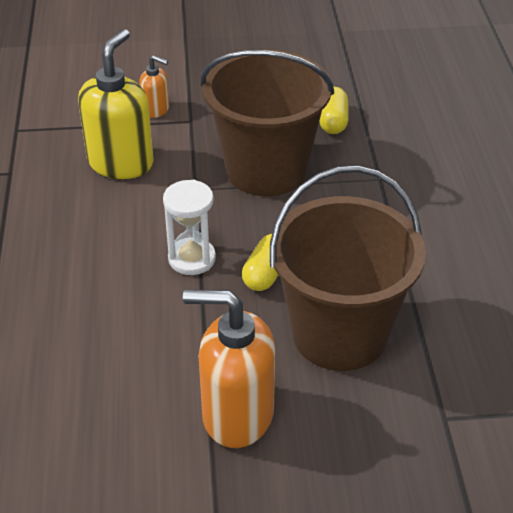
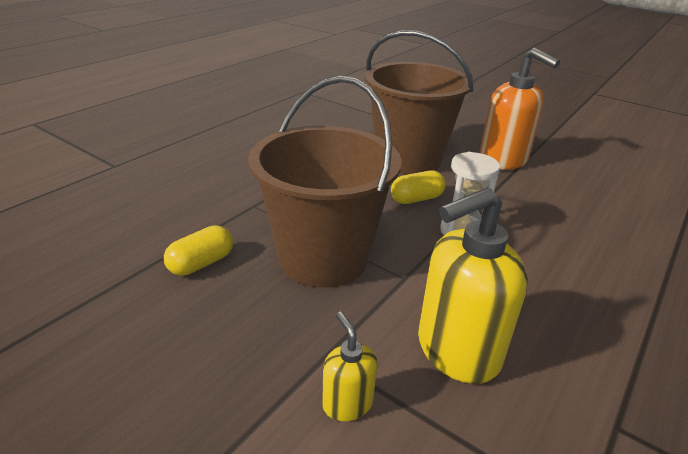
camera: 140 degrees left, 10 degrees down
orange soap dispenser [139,55,169,118] -> yellow soap dispenser [322,312,377,422]

